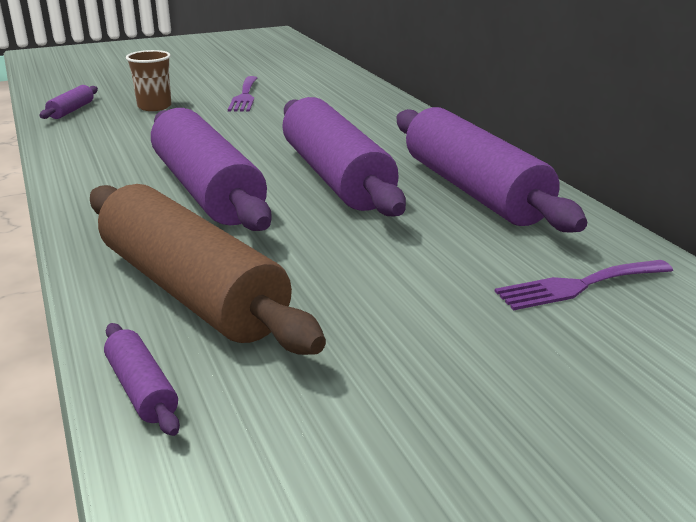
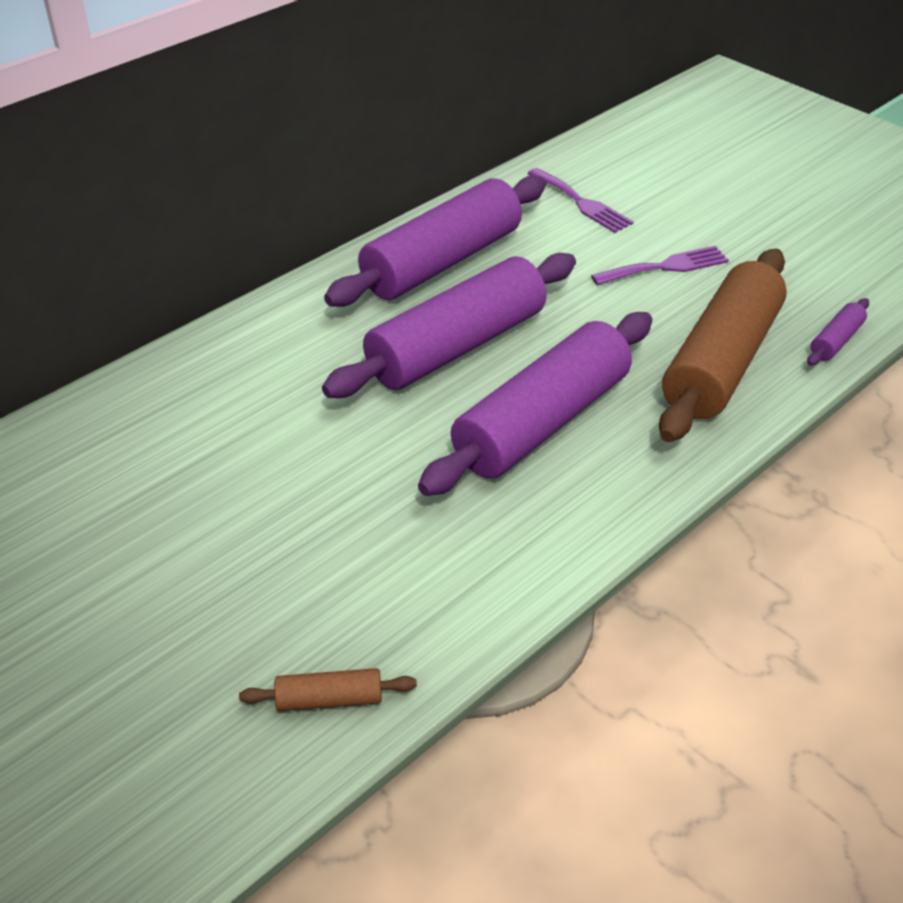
camera: 110 degrees left, 15 degrees up
purple rolling pin [39,85,98,119] -> brown rolling pin [239,668,417,711]
brown cup [126,50,171,111] -> none
purple fork [228,76,257,111] -> purple fork moved to [591,246,729,286]

